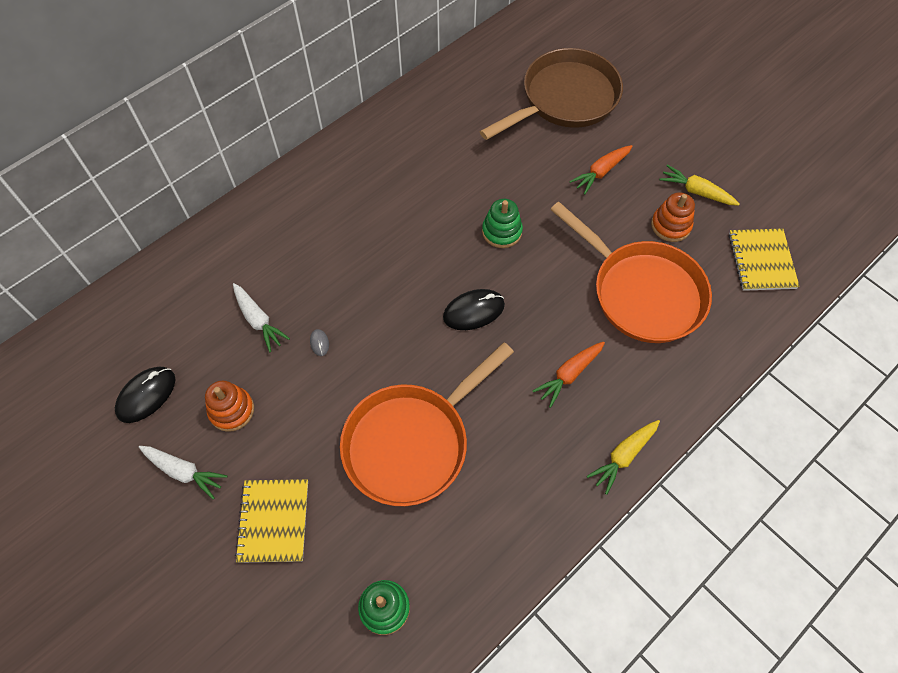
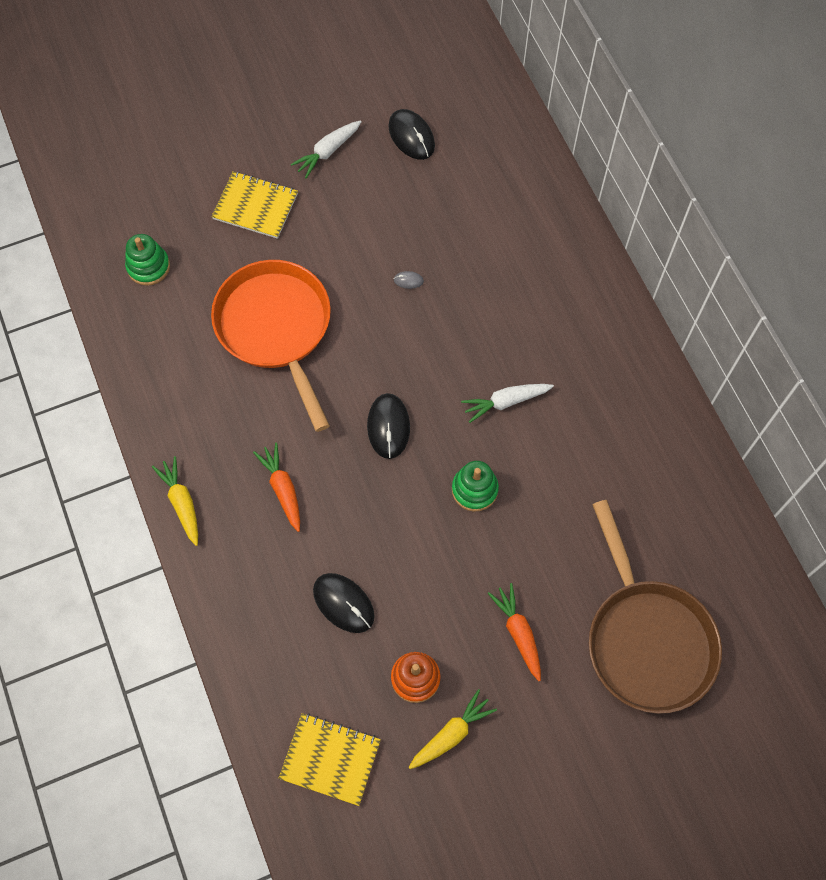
camera: 110 degrees right, 5 degrees up
orange stacking toy [205,381,254,432] -> none
white carrot [233,283,290,352] -> white carrot moved to [461,384,554,423]
orange pan [550,202,712,343] -> black mouse [313,573,375,633]

